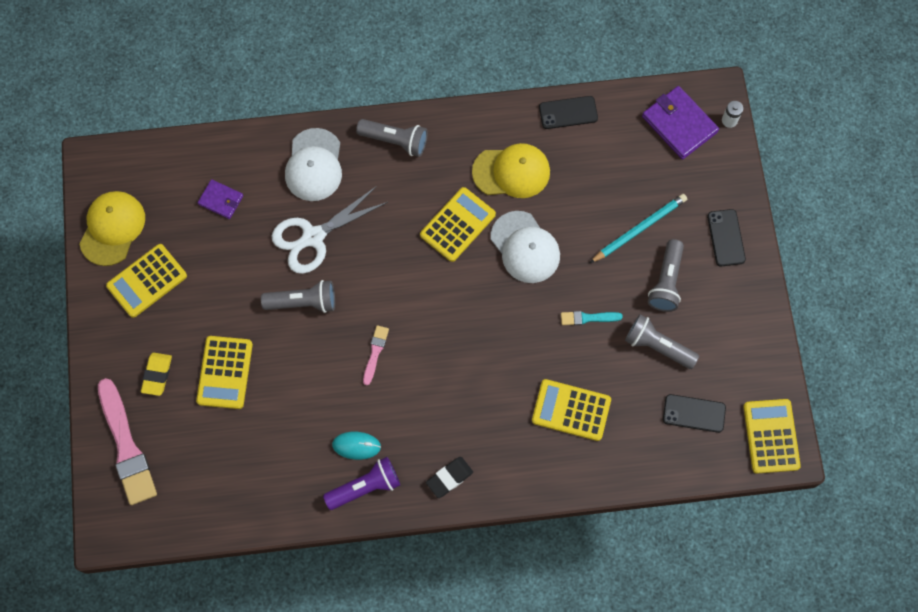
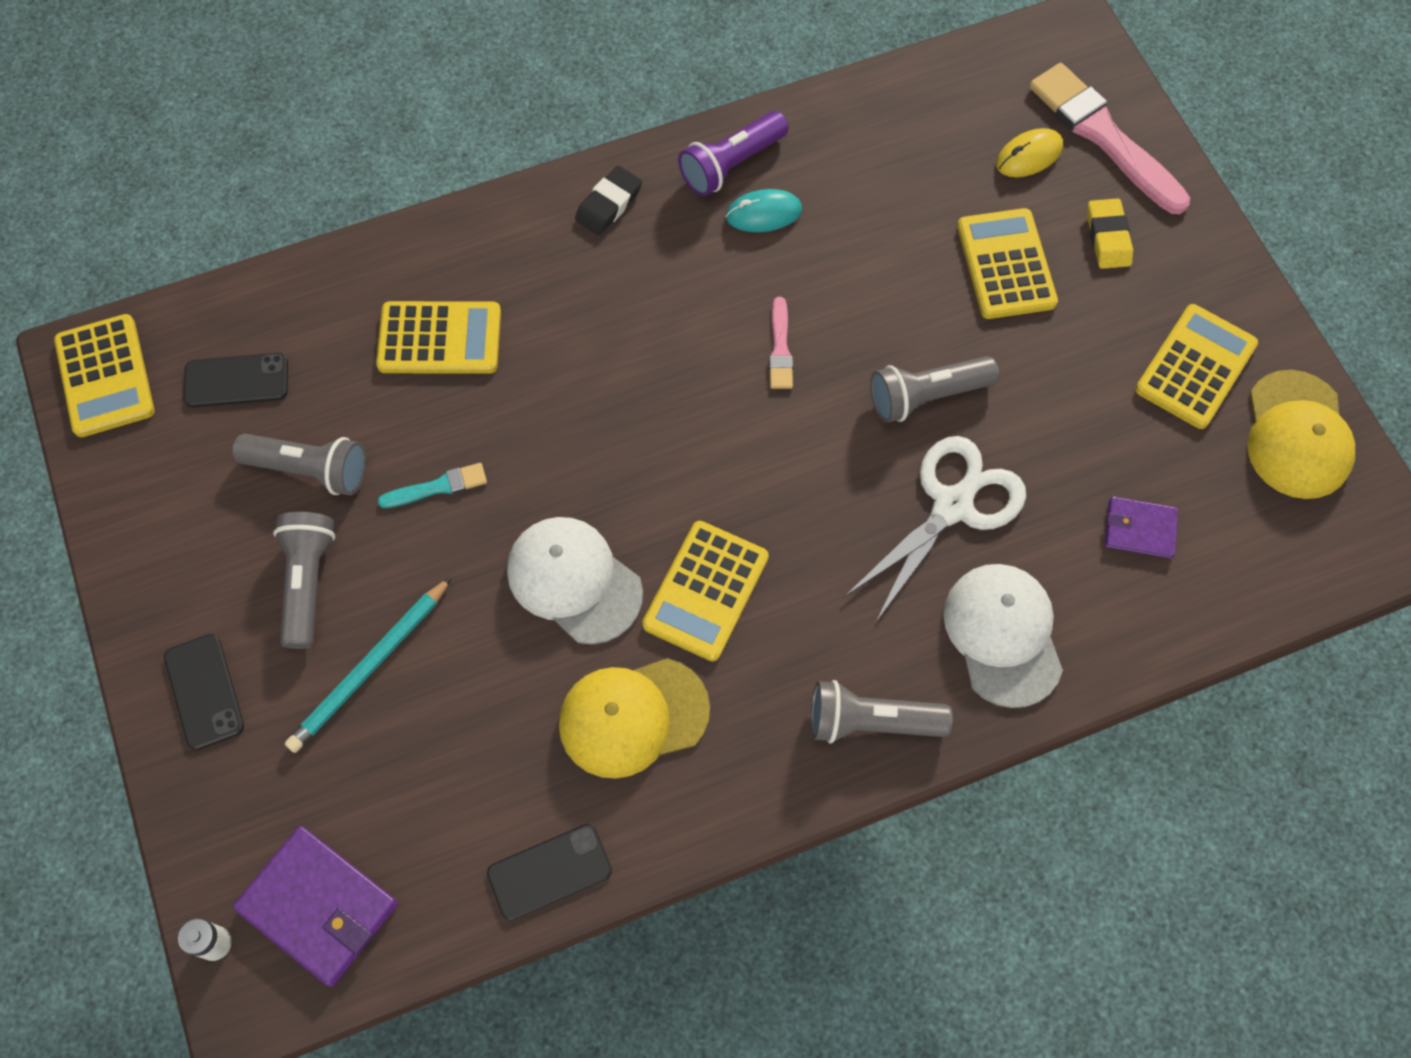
camera: 165 degrees right, 5 degrees down
none -> yellow mouse [996,128,1063,177]

